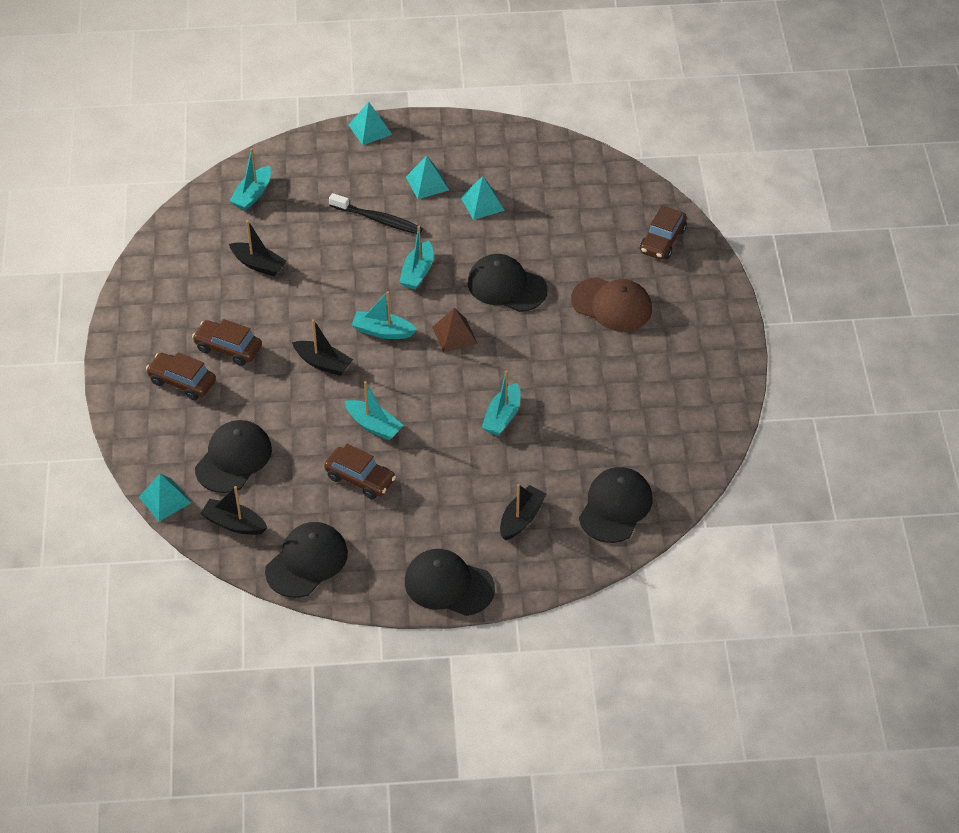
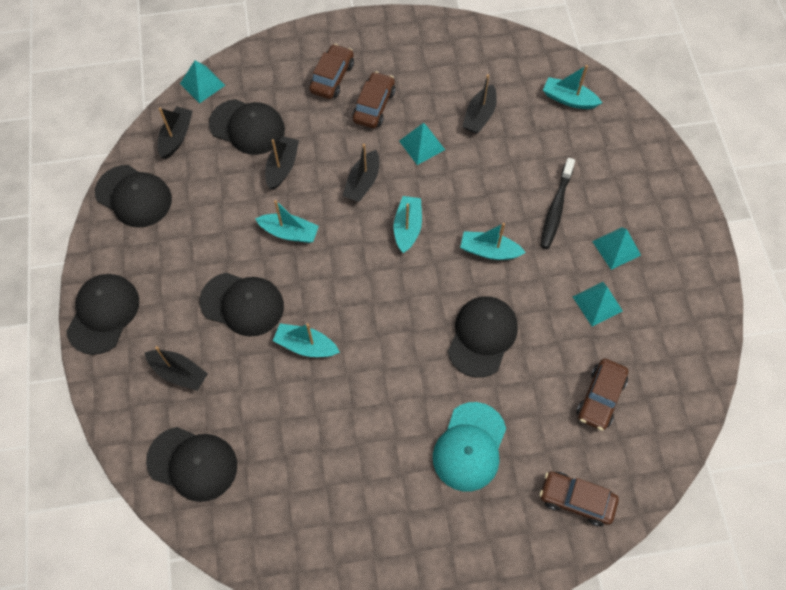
camera: 85 degrees right, 15 degrees up
brown car [324,444,396,499] -> brown car moved to [577,358,628,431]
turquoise boat [345,381,404,440] -> turquoise boat turned 105 degrees counterclockwise [255,200,319,243]
turquoise pyramid [349,102,392,145] -> turquoise pyramid moved to [399,123,445,165]
brown pyramid [432,308,478,353] -> none
brown cap [571,277,652,332] -> turquoise cap [433,402,506,492]
none -> black cap [200,273,284,337]
none -> black boat [265,136,299,190]

